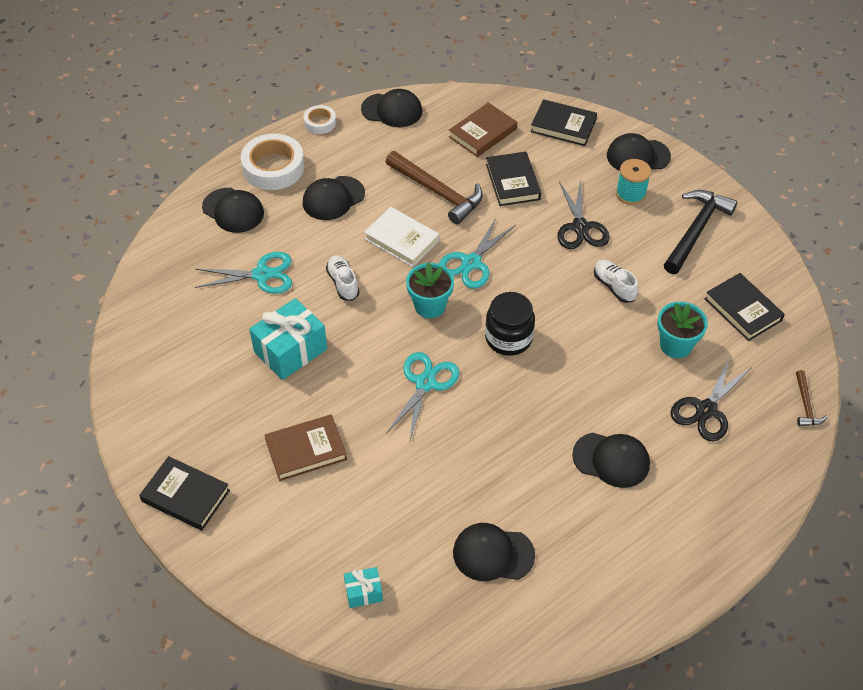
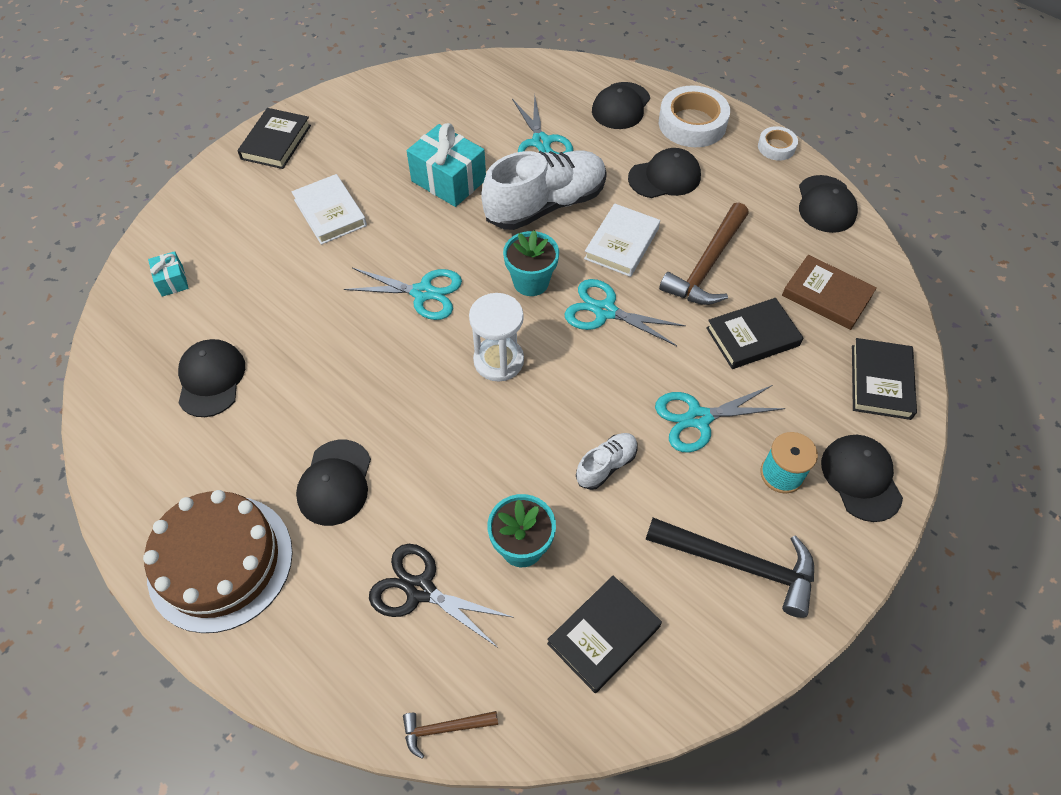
camera: 80 degrees right, 5 degrees up
brown book [265,414,347,481] -> white book [291,174,367,245]
black cap [303,176,365,220] -> black cap turned 120 degrees clockwise [628,148,701,198]
white shoe [326,255,360,301] -> white shoe [481,151,607,230], size x2.14
black jar [485,292,535,356] -> white hourglass [469,293,524,382]
black scissors [557,178,610,249] -> turquoise scissors [655,385,785,453]
none -> brown cake [143,490,293,633]

